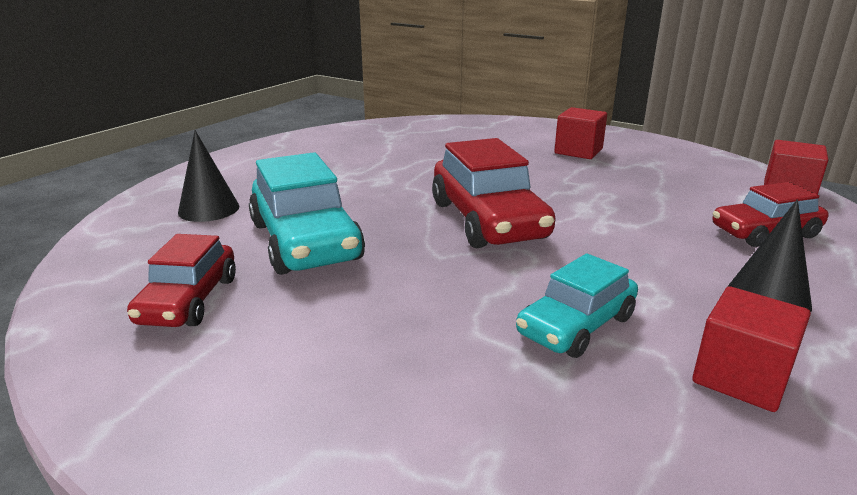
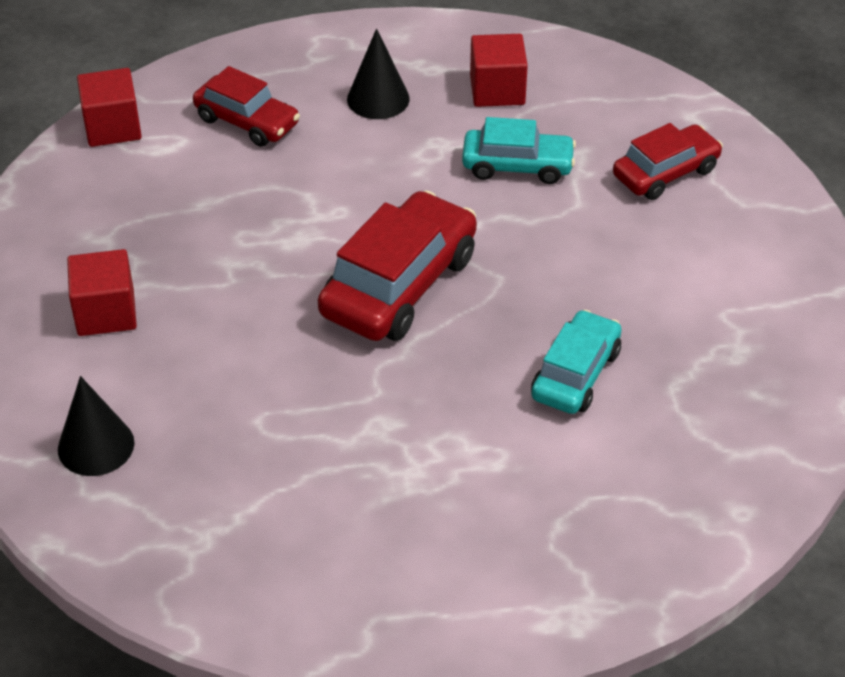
camera: 130 degrees left, 20 degrees up
red car [127,234,236,327] -> red car moved to [613,123,723,200]
black cone [178,130,239,222] -> black cone moved to [58,376,135,476]
turquoise car [249,152,365,275] -> turquoise car [531,310,622,414], size x0.63

